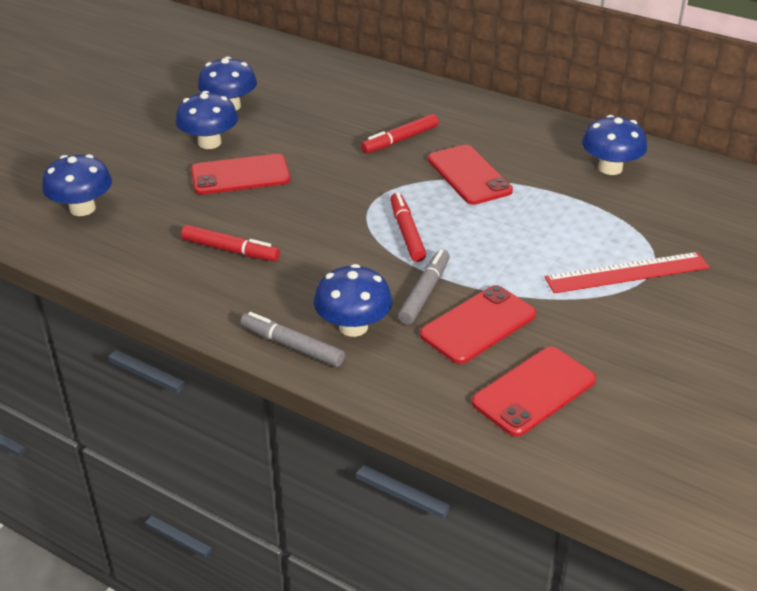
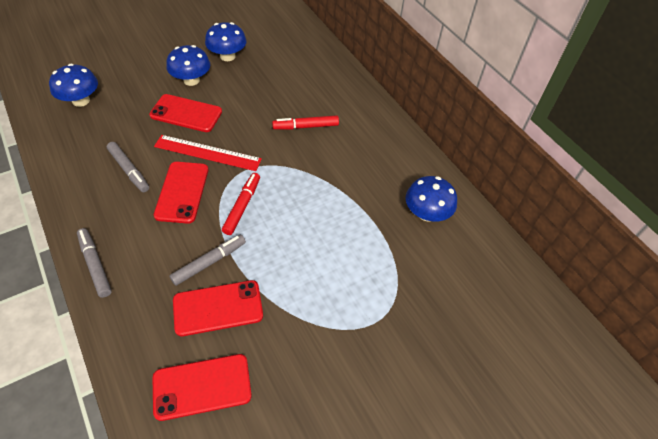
camera: 25 degrees right, 15 degrees up
red marker [181,225,280,261] -> grey marker [106,142,149,192]
blue mushroom [314,264,392,337] -> none
red phone [428,145,513,205] -> red phone moved to [154,162,209,224]
red ruler [544,252,710,293] -> red ruler moved to [154,135,262,171]

